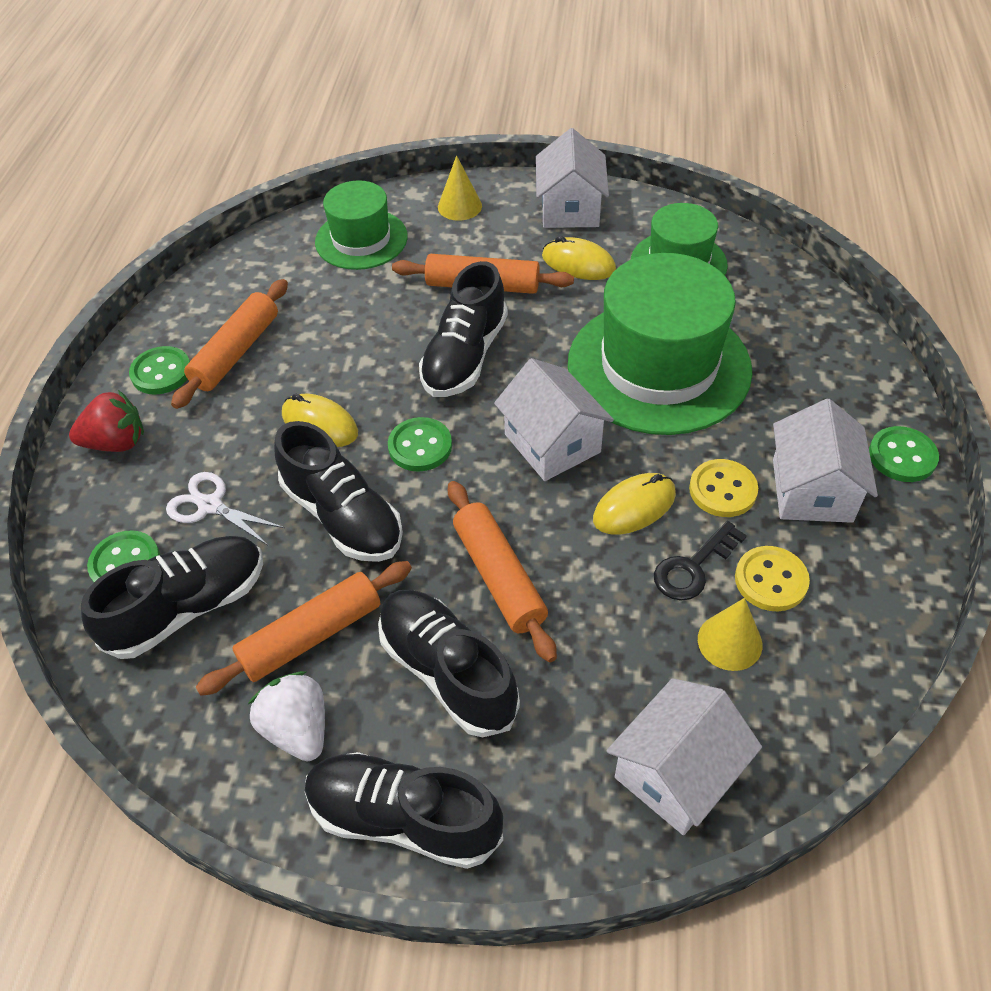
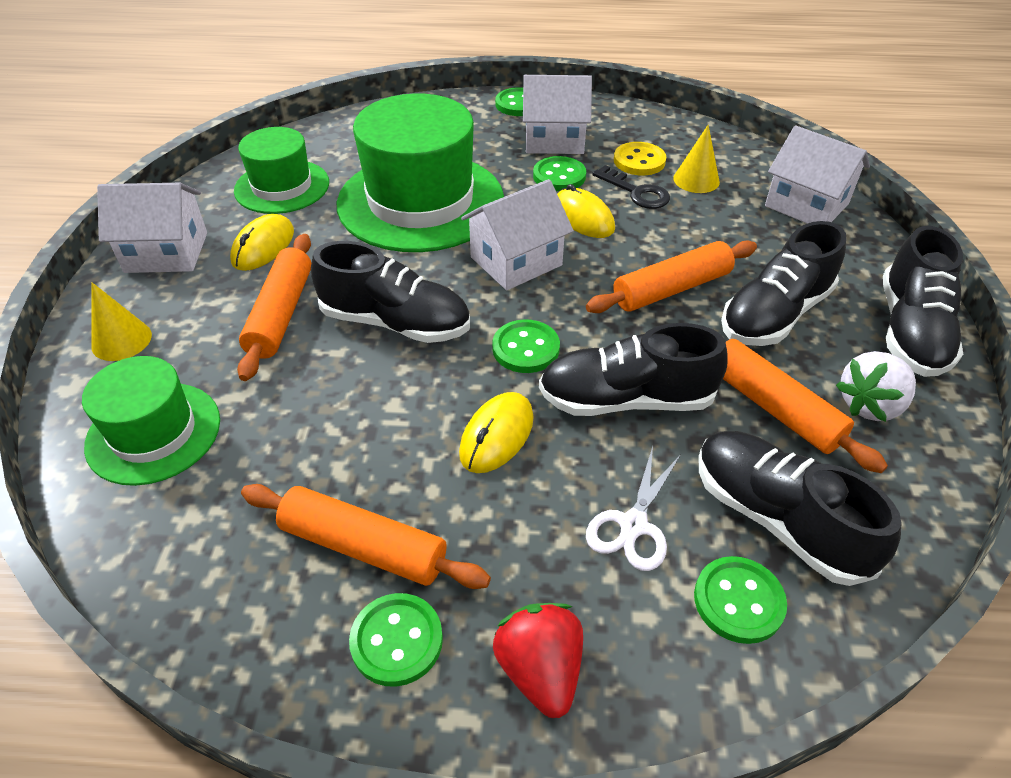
camera: 95 degrees left, 5 degrees down
black shoe [274,421,403,562] -> black shoe turned 135 degrees counterclockwise [539,323,728,416]
yellow button [689,459,758,517] -> green button [533,156,586,191]

